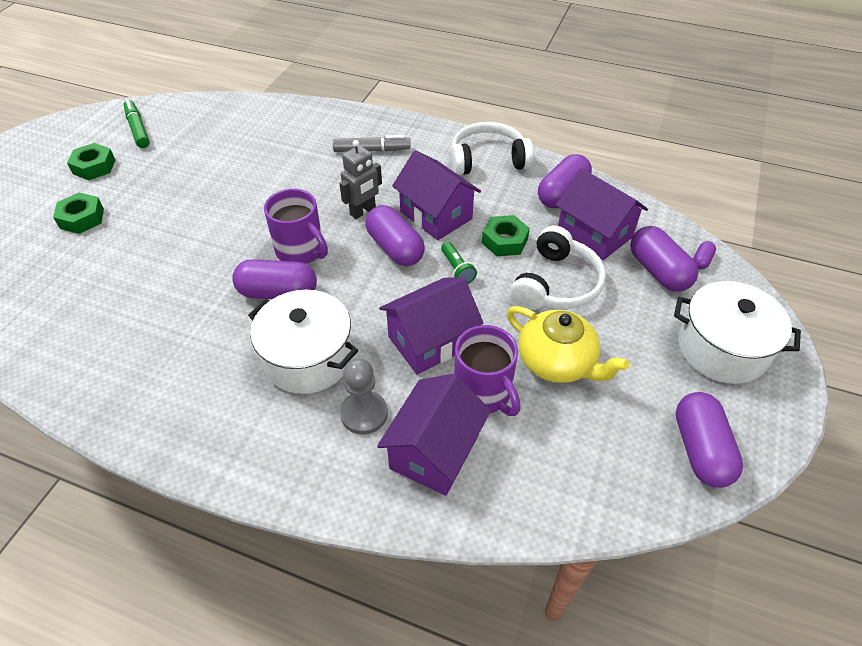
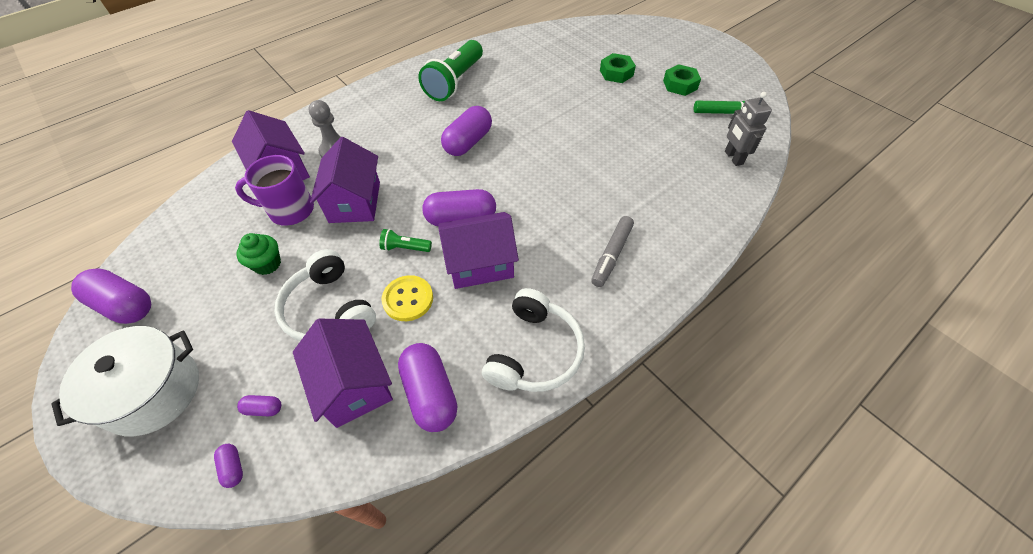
camera: 120 degrees right, 5 degrees up
white pot [248,290,358,394] -> none
purple mug [264,189,328,264] -> none
grey robot [339,140,382,219] -> grey robot moved to [725,92,772,166]
green nut [482,215,530,256] -> yellow button [382,275,433,321]
yellow teapot [507,306,629,383] -> green cupcake [236,233,281,275]
purple house [556,168,648,260] -> purple house turned 75 degrees clockwise [293,318,393,428]
purple capsule [630,226,698,292] -> purple capsule [237,395,281,416], size x0.45
none -> green flashlight [418,40,483,101]

